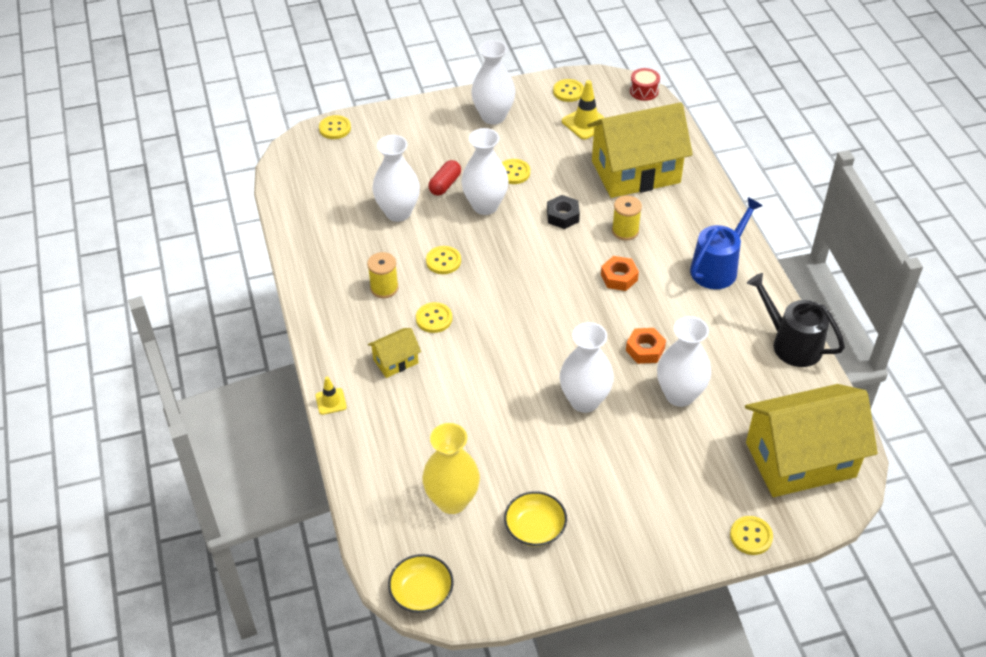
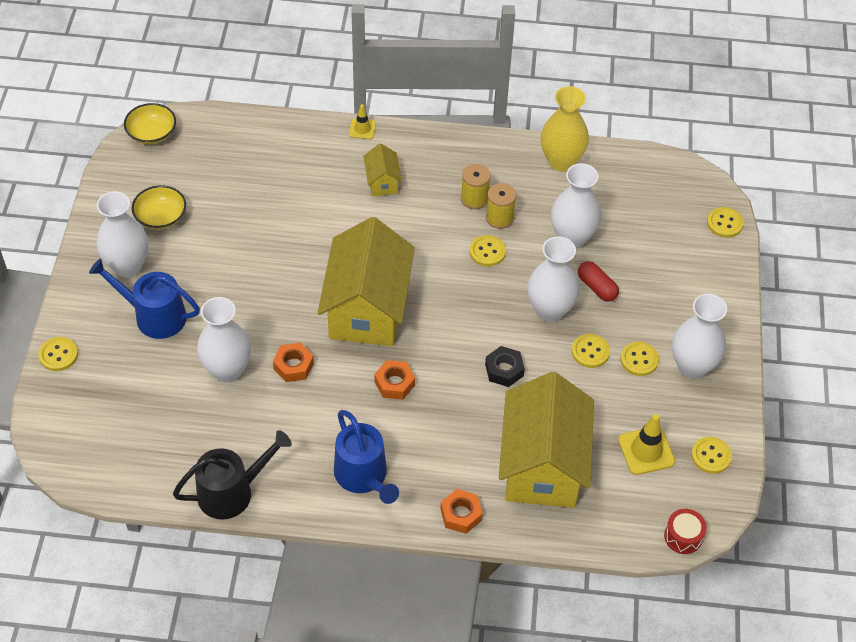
camera: 110 degrees right, 5 degrees up
yellow button [416,302,452,333] -> yellow button moved to [620,342,659,376]
yellow vase [422,423,480,514] -> yellow vase moved to [541,86,589,172]
white vase [560,322,614,413] -> white vase moved to [96,191,149,277]
yellow spool [612,196,642,240] -> yellow spool moved to [486,183,516,229]
yellow house [745,384,878,497] -> yellow house moved to [317,217,415,346]
none -> blue watering can [89,258,200,339]
none -> orange nut [440,489,483,534]

